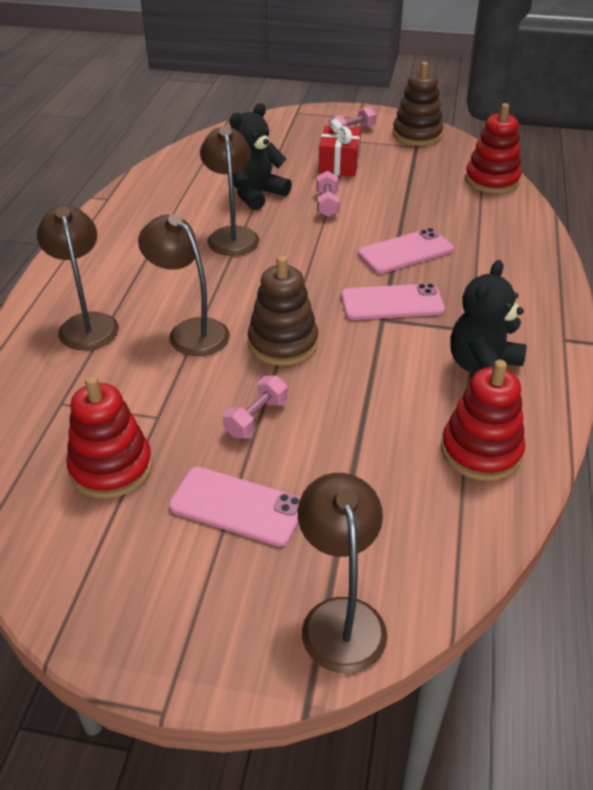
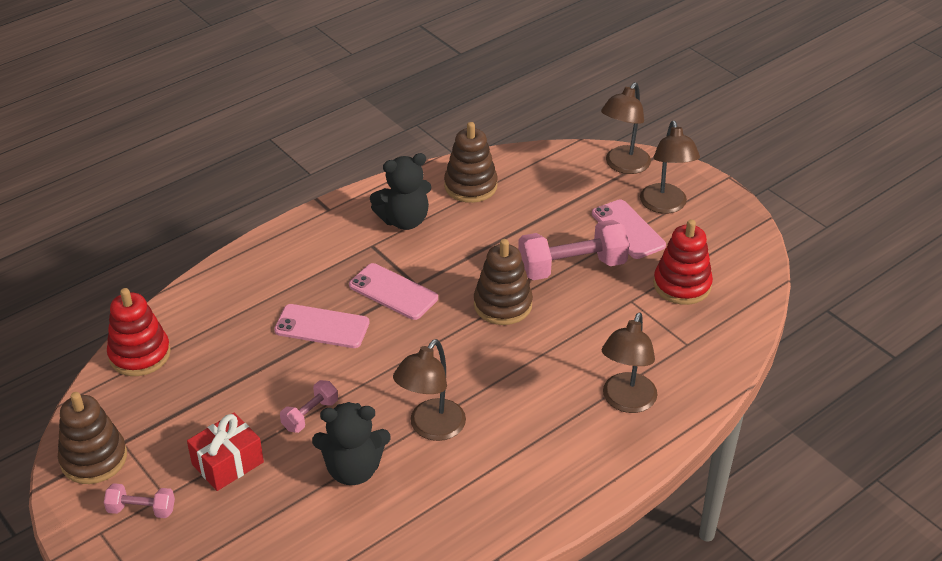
camera: 140 degrees left, 0 degrees up
brown lamp [138,214,230,356] -> brown lamp moved to [640,121,700,214]
pink dumbbell [223,375,288,438] -> pink dumbbell [518,220,629,280], size x1.93
red stacking toy [441,360,525,481] -> brown stacking toy [444,122,498,203]

